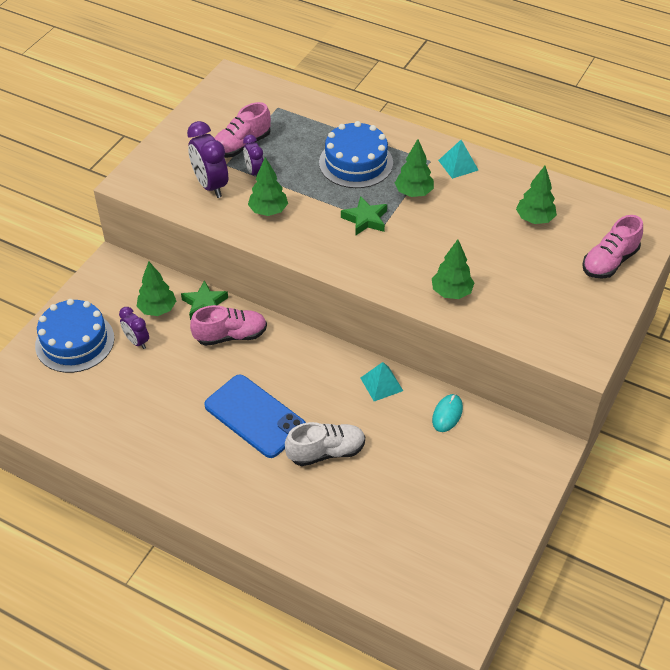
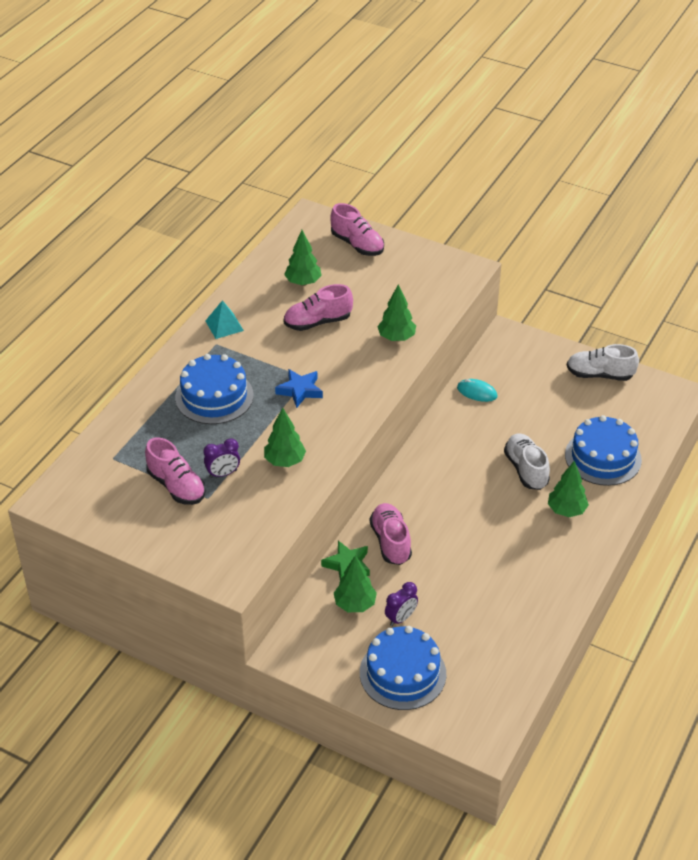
camera: 90 degrees left, 5 degrees down
purple clock [187,121,228,198] -> none
blue phone [204,375,306,458] -> none
green star [341,196,387,236] -> blue star [275,369,323,408]
turquoise pyramid [361,362,403,401] -> none
green tree [395,139,434,197] -> green tree moved to [548,461,589,517]
none -> pink shoe [284,284,353,331]
none -> blue cake [565,415,642,486]
none -> white shoe [567,344,639,381]

